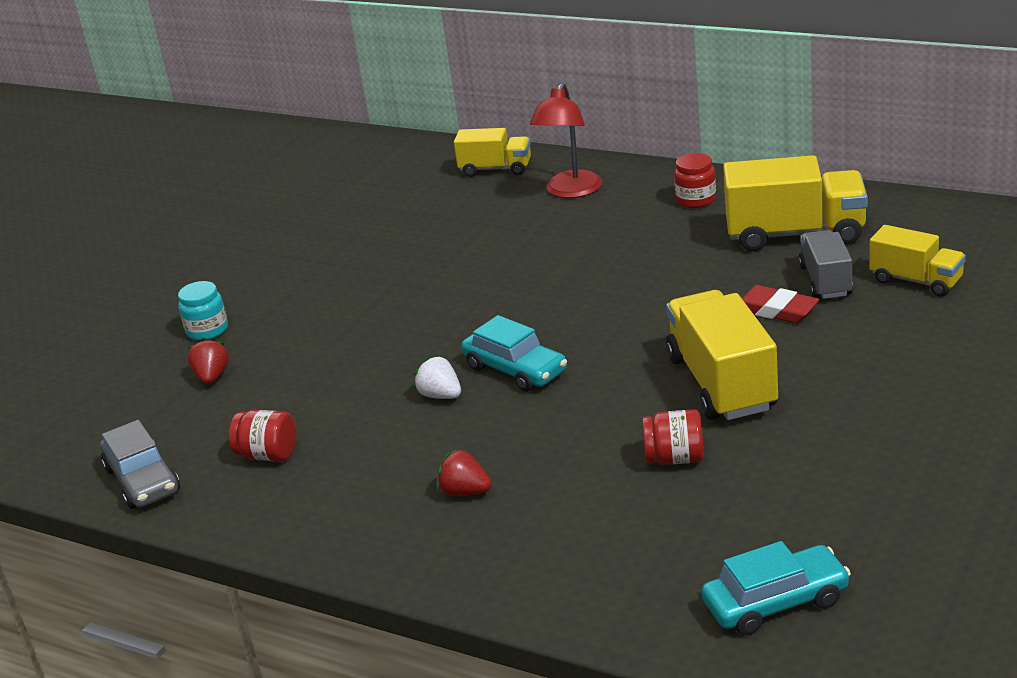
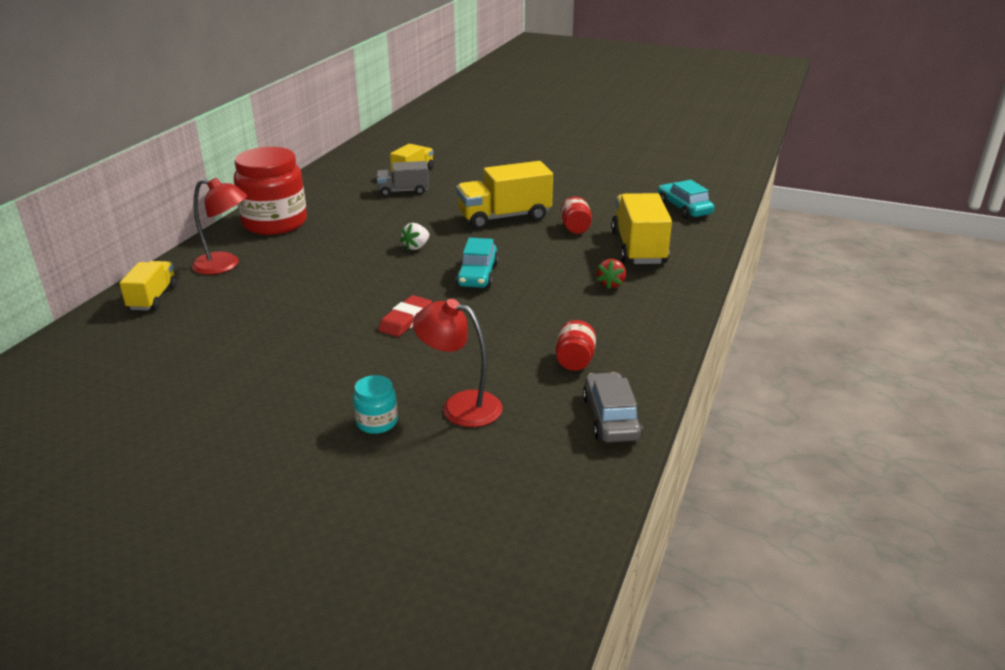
camera: 100 degrees left, 0 degrees up
grey car [100,420,180,509] -> grey car turned 60 degrees counterclockwise [583,372,642,442]
red strawberry [188,338,229,384] -> red lamp [413,299,502,427]
white strawberry [414,355,461,399] -> white strawberry moved to [400,223,429,250]
turquoise car [461,315,567,392] -> turquoise car turned 150 degrees clockwise [456,238,499,288]
red jar [674,153,716,208] -> red jar [234,147,307,235], size x2.26
yellow truck [723,155,868,251] -> yellow truck moved to [611,193,672,264]
red eraser [742,285,819,323] -> red eraser moved to [378,295,432,337]

